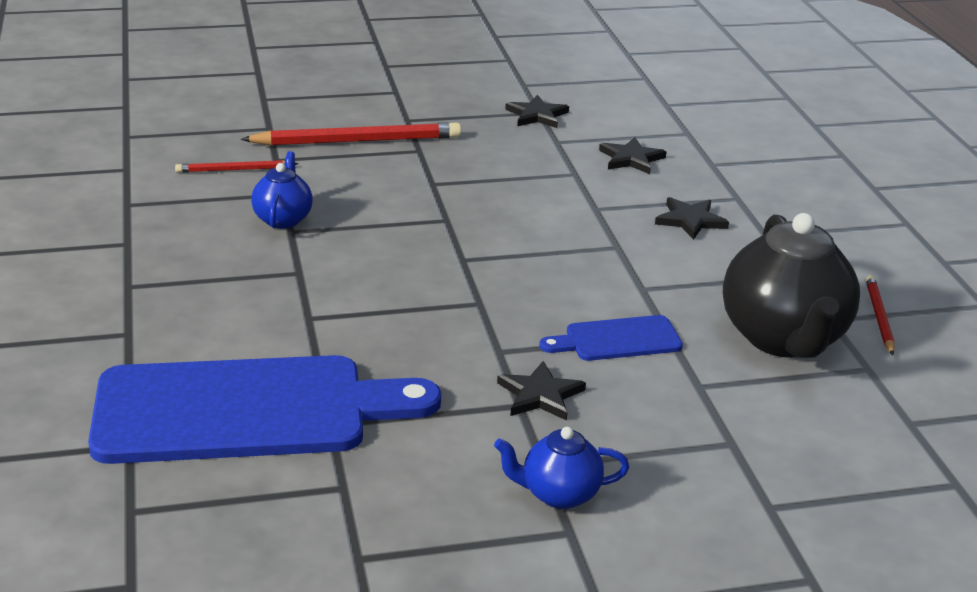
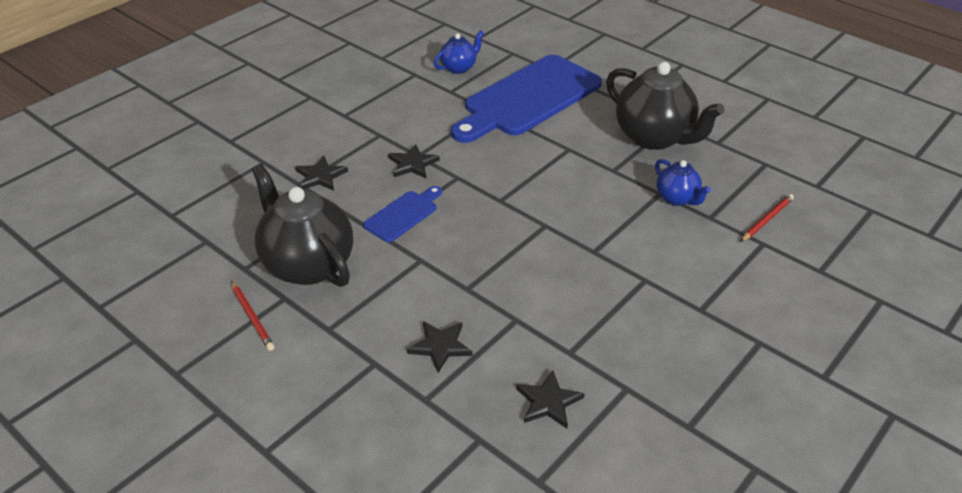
camera: 145 degrees right, 10 degrees up
red pencil [241,122,461,146] -> none
blue teapot [494,427,629,509] -> blue teapot moved to [434,30,484,74]
black star [505,95,569,128] -> black star moved to [295,156,348,191]
none -> black teapot [606,62,725,150]

